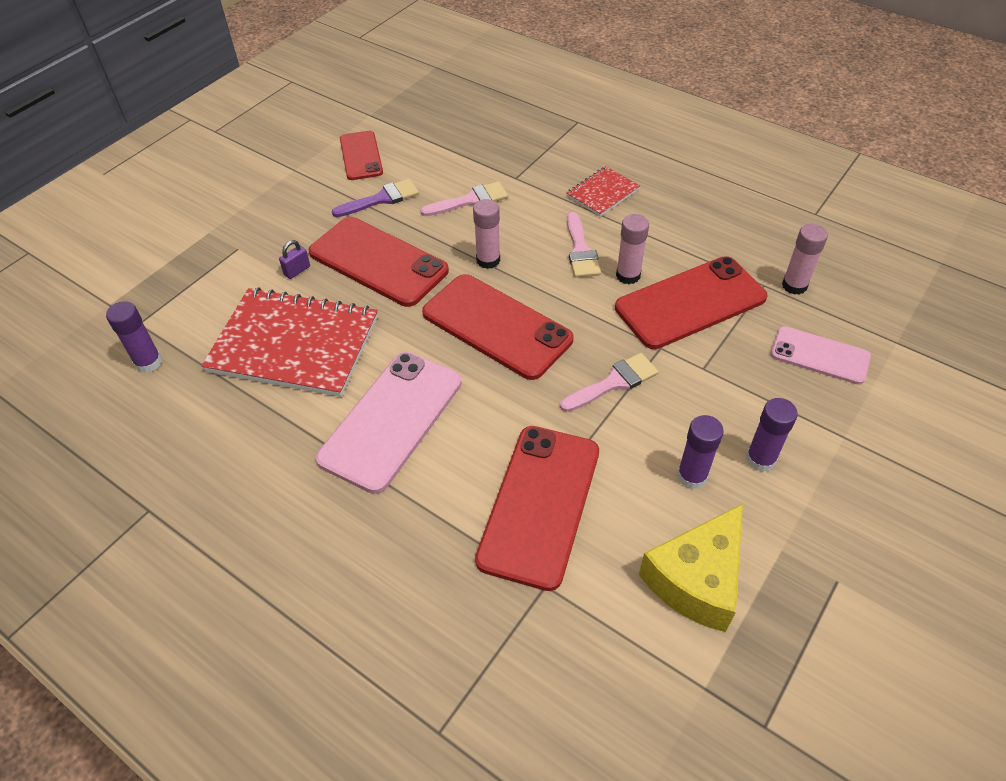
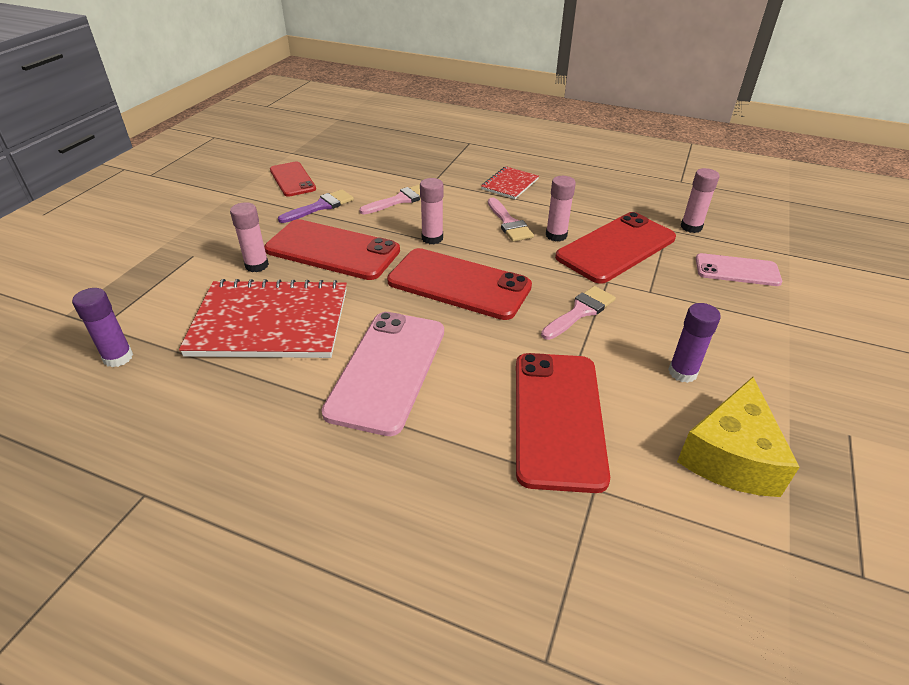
camera: 15 degrees left, 10 degrees down
purple padlock [279,240,310,279] -> pink glue stick [230,202,269,272]
purple glue stick [746,398,798,472] -> none

